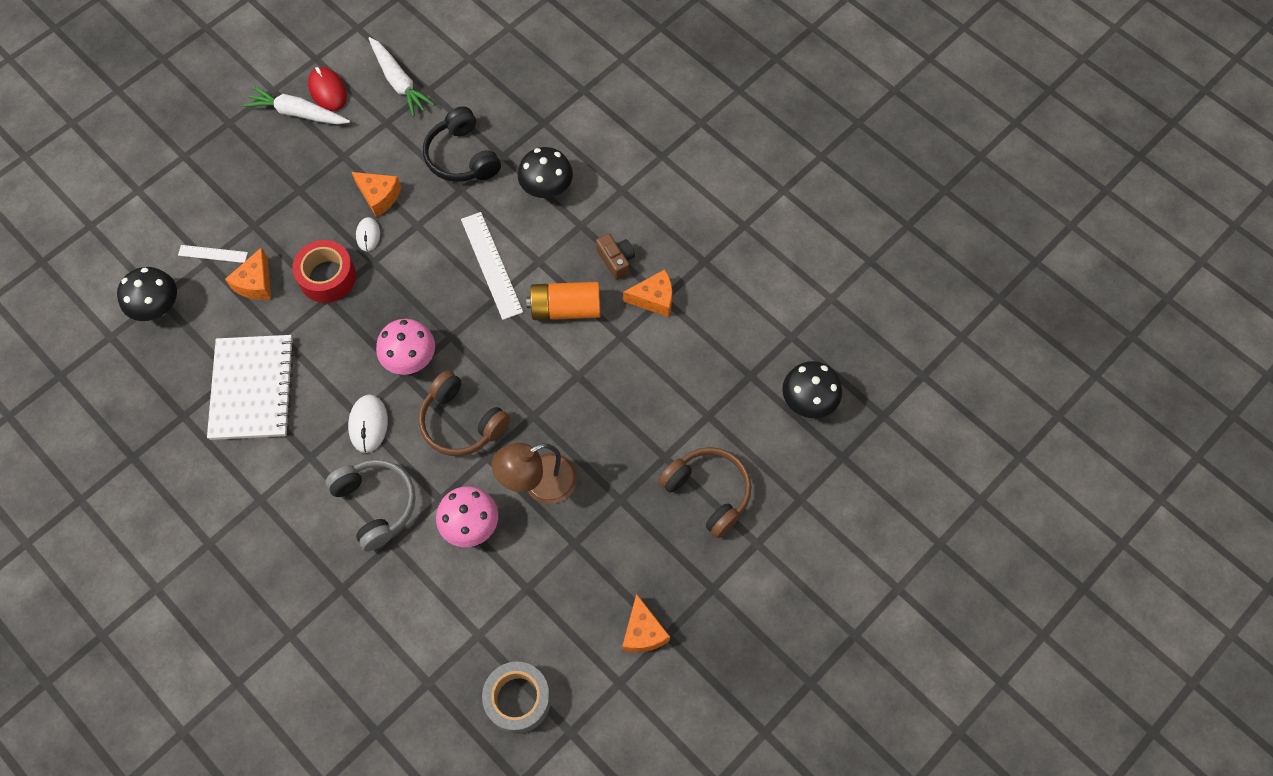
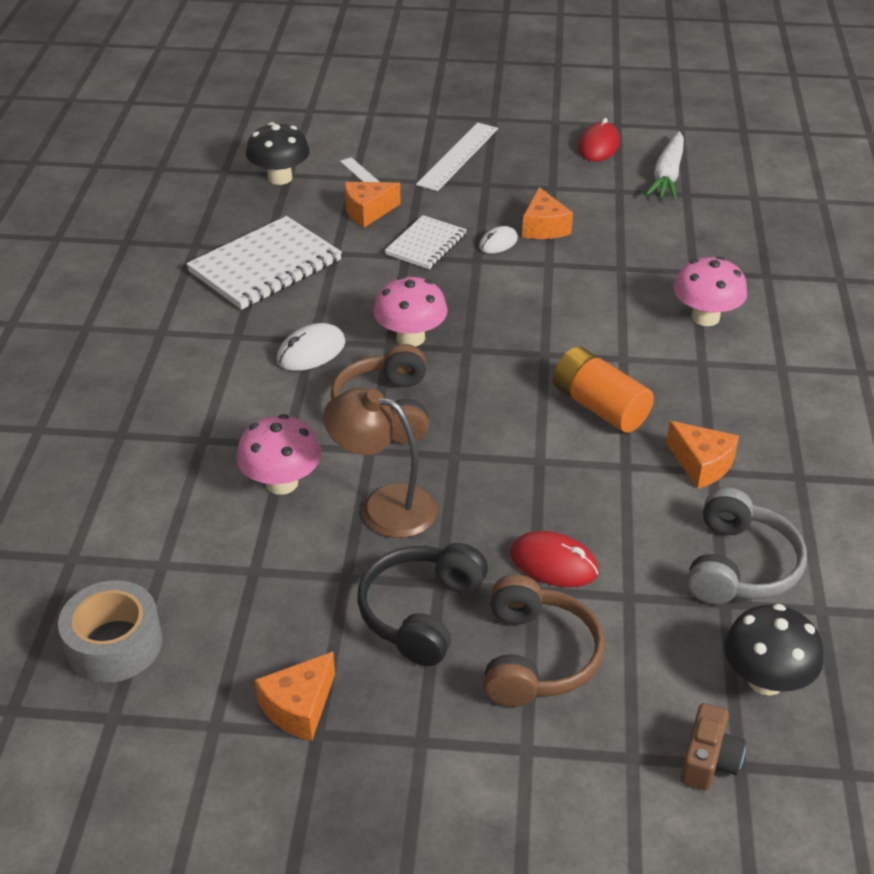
camera: 50 degrees right, 25 degrees down
white carrot [243,86,350,125] -> none
red tape [292,240,356,303] -> white notebook [385,215,467,269]
grey headphones [325,459,416,551] -> grey headphones moved to [687,487,807,604]
black headphones [423,106,501,182] -> black headphones moved to [357,543,488,666]
white ruler [461,212,523,320] -> white ruler moved to [416,123,498,191]
black mushroom [518,147,573,198] -> pink mushroom [673,256,747,326]
brown camera [596,233,635,280] -> brown camera moved to [681,703,746,790]
none -> red mouse [510,531,598,587]

